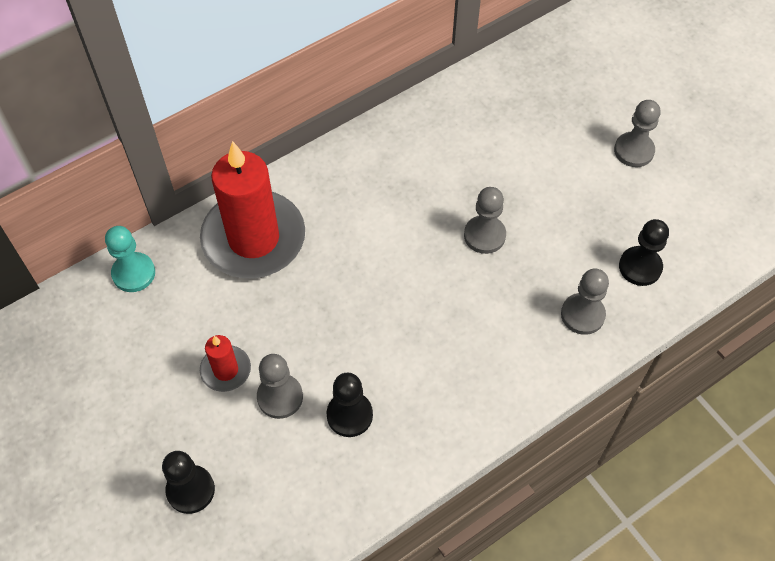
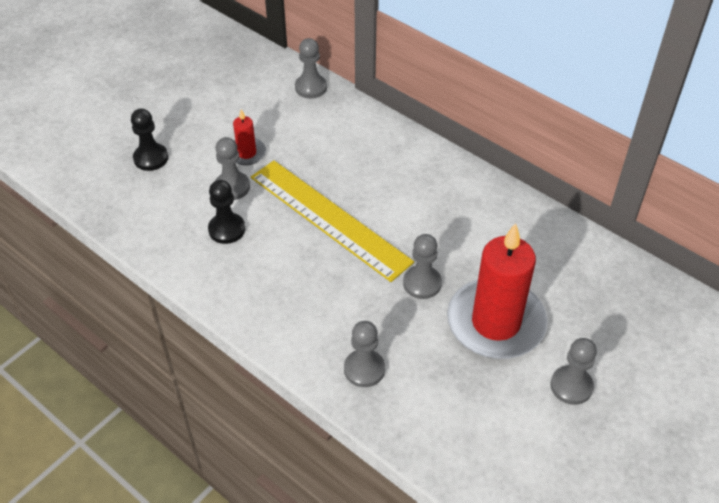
camera: 75 degrees right, 10 degrees down
turquoise pawn [105,226,155,292] -> grey pawn [295,38,327,98]
red candle [200,141,305,278] -> red candle moved to [447,223,548,359]
black pawn [619,219,669,286] -> none
none -> yellow ruler [251,160,414,282]

